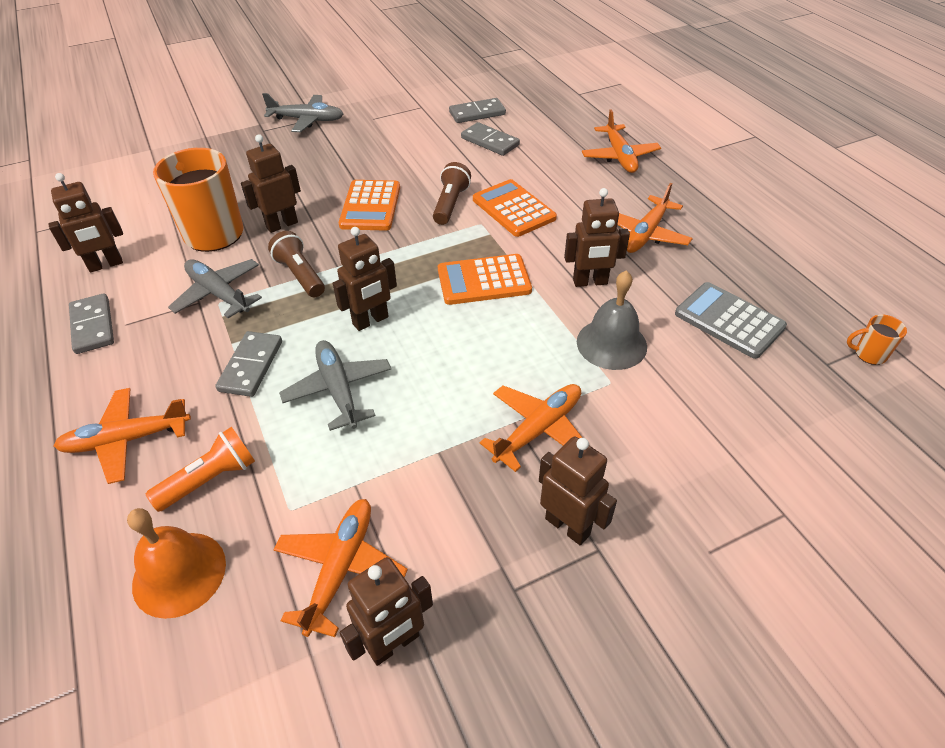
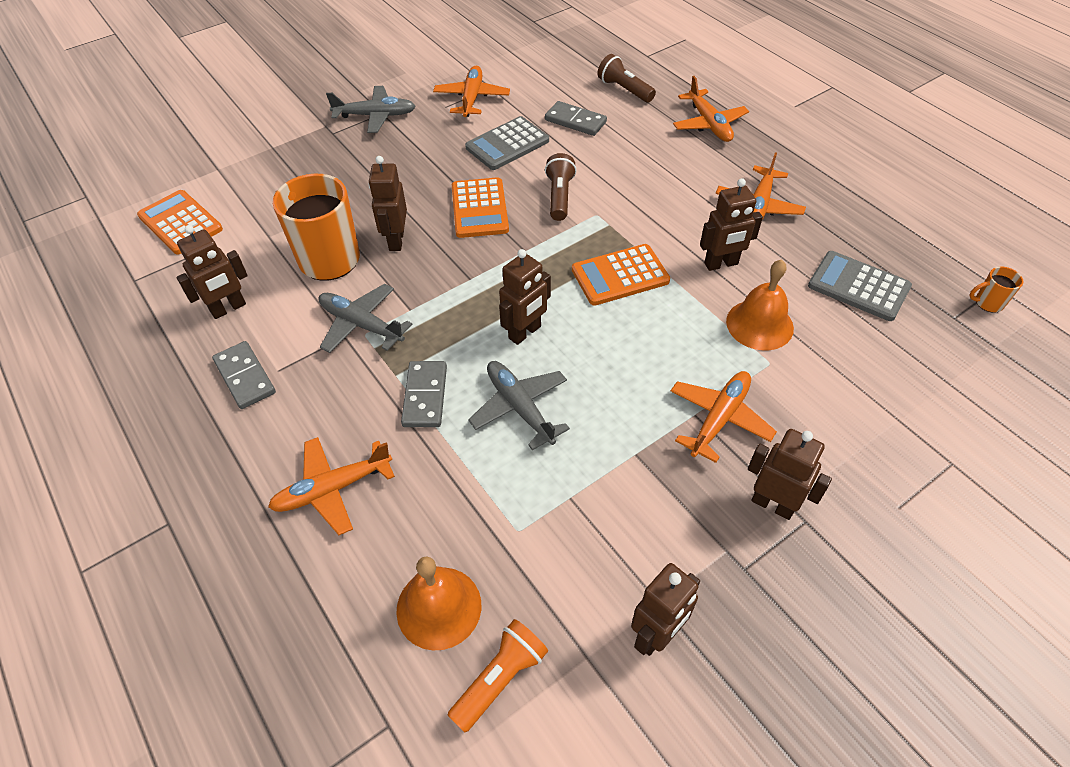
camera: 10 degrees left, 5 degrees up
orange flashlight [146,427,255,512] -> orange flashlight moved to [448,619,548,732]
brown robot [241,134,301,233] -> brown robot turned 45 degrees counterclockwise [369,156,407,251]
brown flashlight [268,231,325,297] -> brown flashlight moved to [597,54,656,103]
orange plane [273,499,408,637] -> orange plane moved to [433,65,510,117]
grey domino [449,98,506,123] -> none
orange calculator [473,179,557,237] -> orange calculator moved to [137,190,223,255]
grey bell [577,270,647,370] -> orange bell [726,259,794,350]
none -> grey calculator [465,116,549,170]

